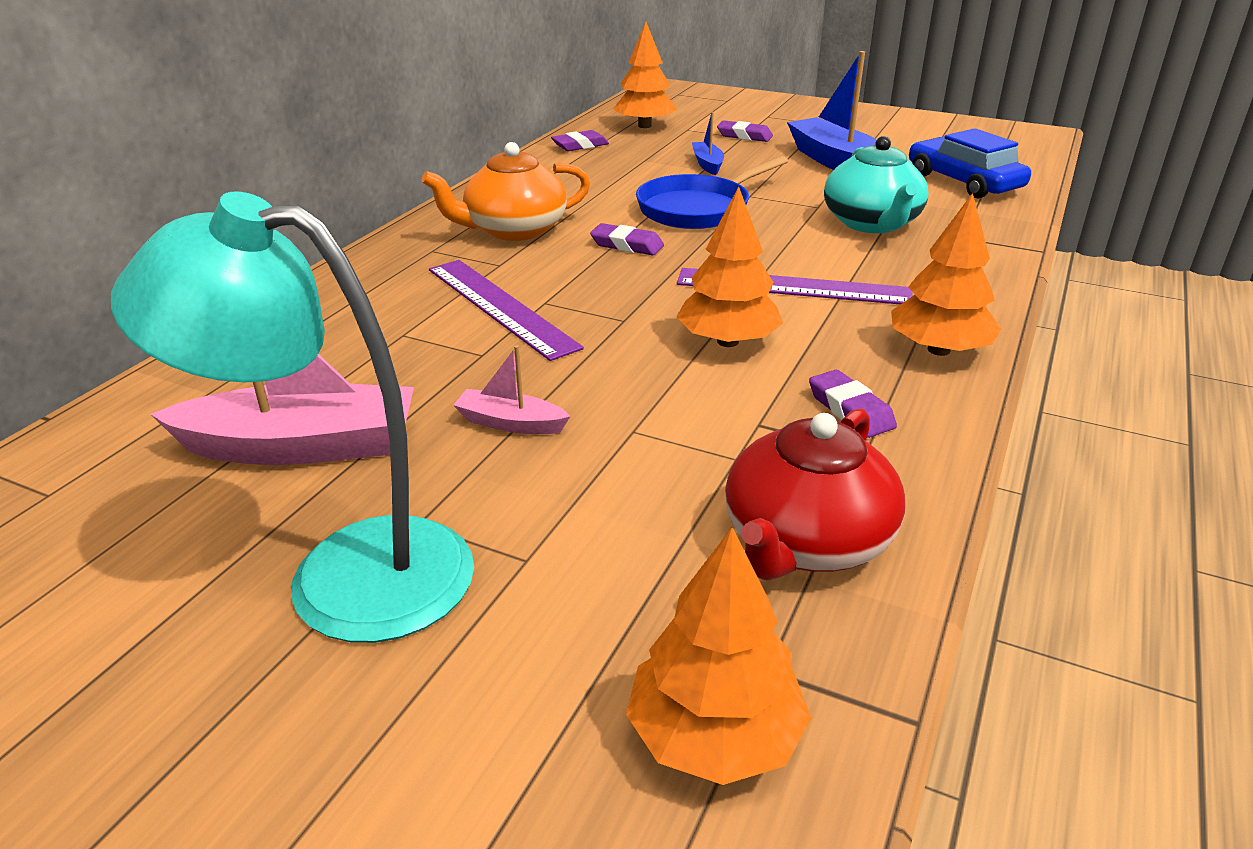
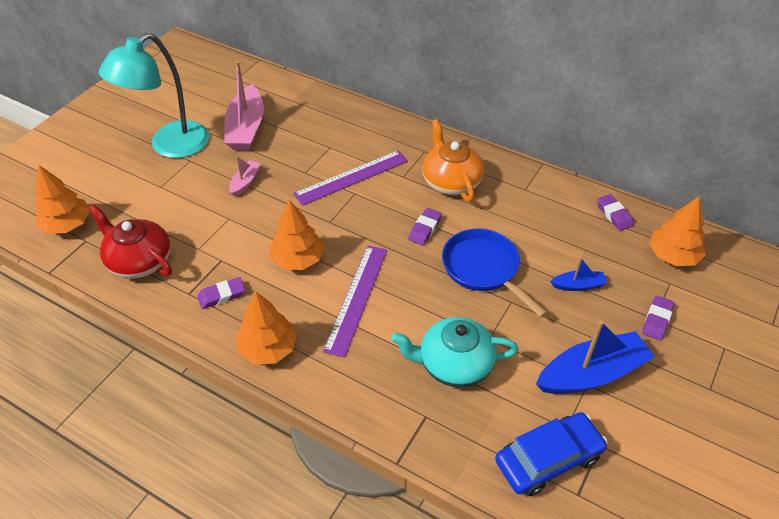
camera: 95 degrees right, 15 degrees up
turquoise lamp [111,191,474,643] -> turquoise lamp turned 150 degrees counterclockwise [99,33,209,158]

